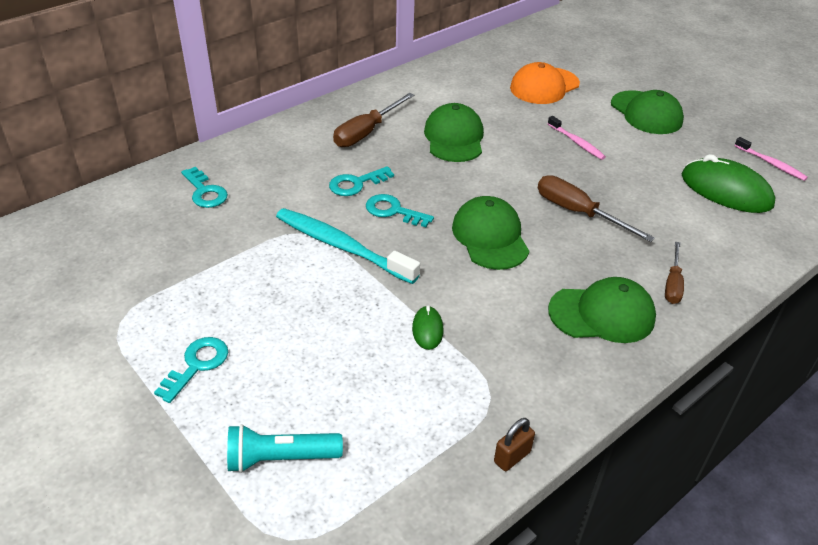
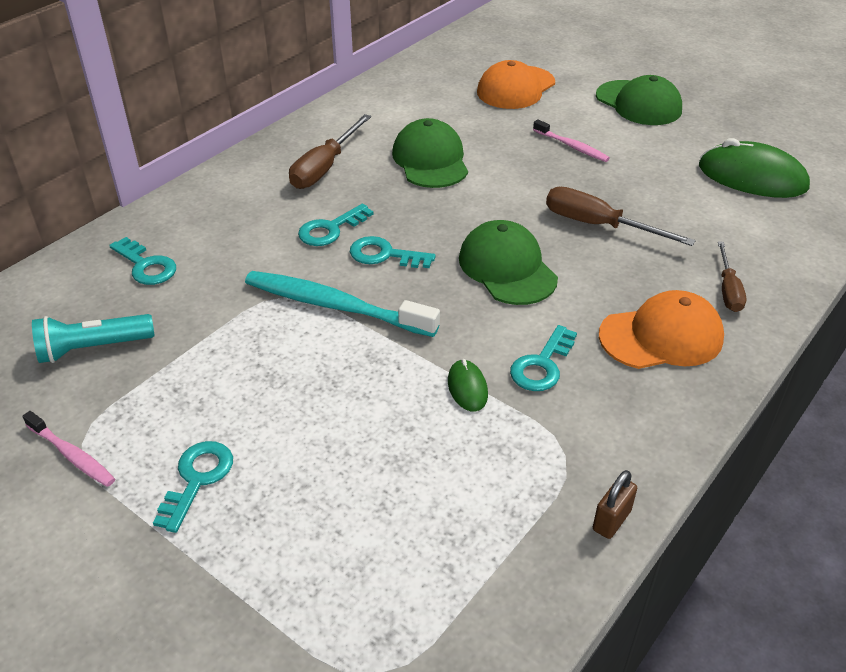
camera: 10 degrees left, 0 degrees up
turquoise flashlight [227,424,343,473] -> turquoise flashlight moved to [32,314,155,363]
green cap [548,277,656,343] -> orange cap [599,290,724,369]
pink toothbrush [734,137,808,181] -> pink toothbrush moved to [22,411,115,487]
none -> turquoise key [510,325,577,391]

